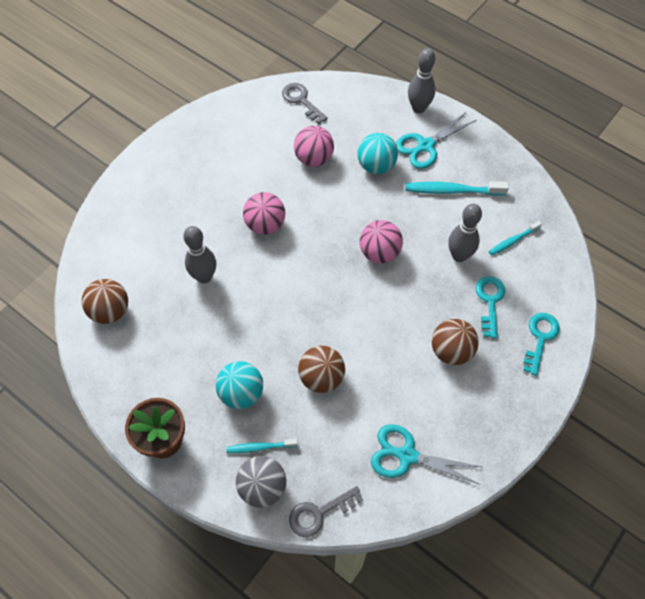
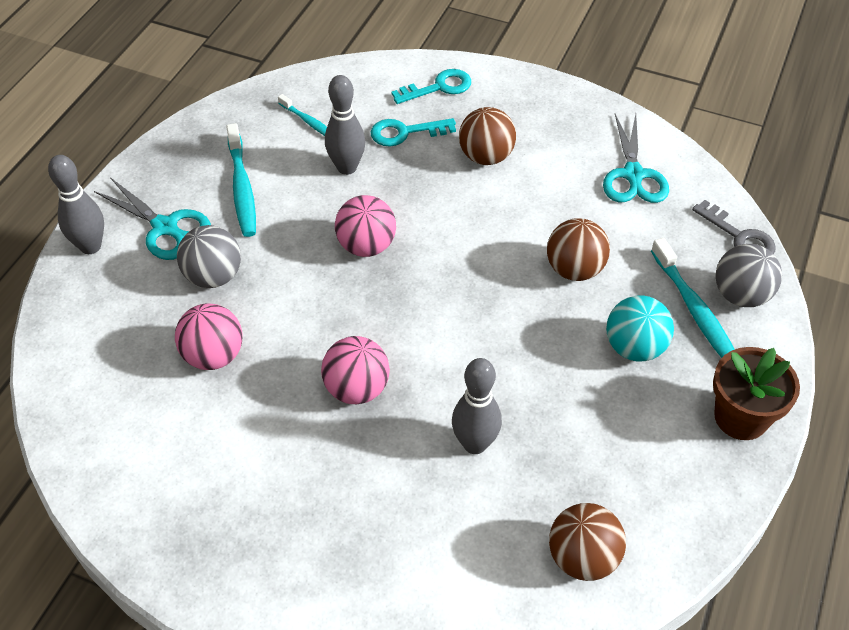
camera: 105 degrees left, 10 degrees down
turquoise toothbrush [226,439,298,453] -> turquoise toothbrush [651,238,735,358], size x1.68
grey key [282,83,328,124] -> none
turquoise ball [357,133,398,174] -> grey ball [177,225,241,288]
turquoise key [523,313,560,376] -> turquoise key turned 150 degrees clockwise [391,69,471,104]

